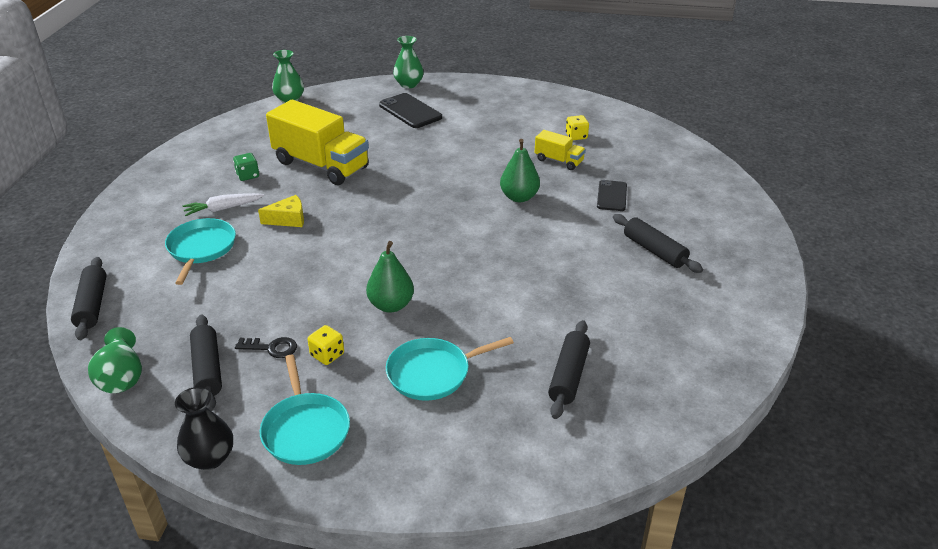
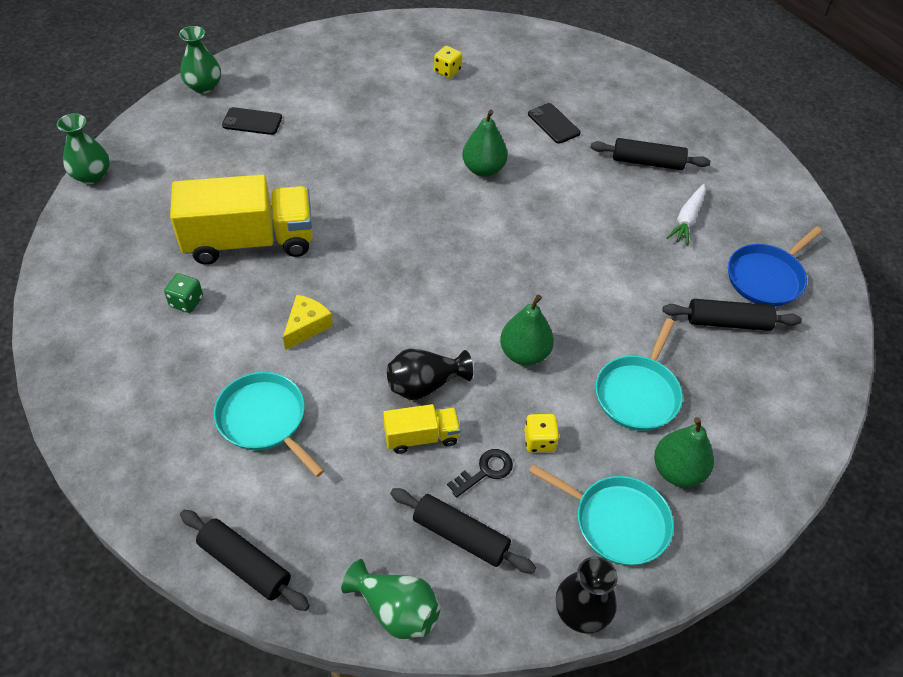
camera: 45 degrees left, 15 degrees up
white carrot [183,193,264,216] -> white carrot moved to [667,184,706,246]
black phone [379,93,442,128] -> black phone [222,107,282,135], size x0.66
yellow truck [535,130,586,170] -> yellow truck moved to [383,404,461,454]
black rolling pin [548,320,590,419] -> black rolling pin turned 60 degrees counterclockwise [662,299,802,331]
none -> black vase [387,349,473,400]
none -> green pear [654,417,714,487]
none -> blue pan [728,226,822,306]

